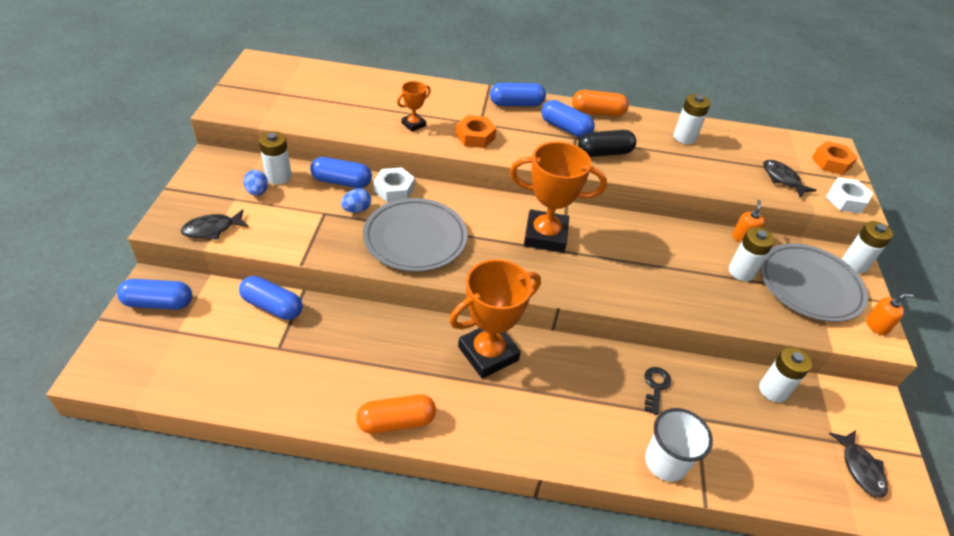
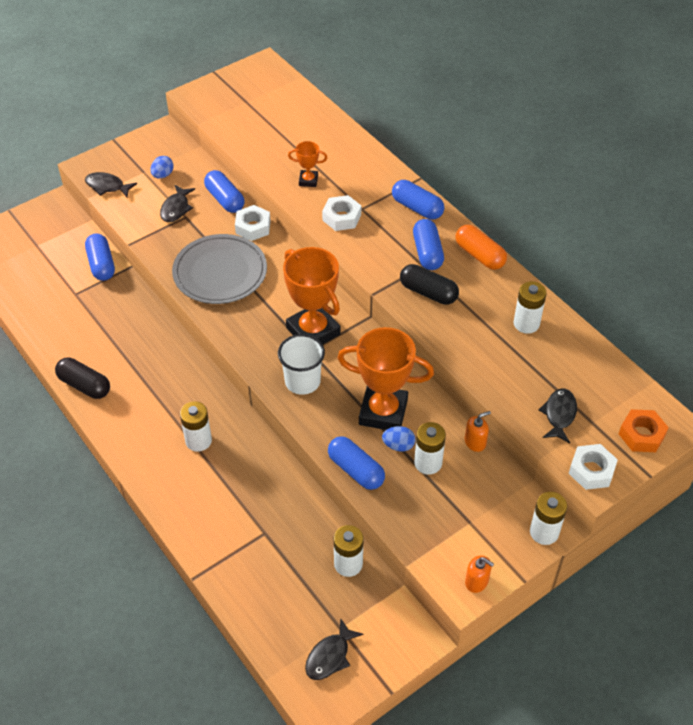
camera: 50 degrees right, 5 degrees up
blue capsule [117,279,192,310] -> blue capsule moved to [328,436,385,490]
white battery [259,131,292,184] -> white battery moved to [180,401,212,452]
blue egg [341,188,371,213] -> blue egg moved to [382,426,415,452]
orange capsule [356,394,436,434] -> black capsule [55,358,110,399]
orange trophy [449,259,541,378] -> orange trophy moved to [337,327,434,430]
orange nut [456,115,496,148] -> white nut [322,195,361,231]
black key [645,367,671,415] -> none
white cup [645,408,713,482] -> white cup moved to [278,334,325,395]
grey plate [760,243,868,322] -> none
none -> black fish [160,185,195,222]

